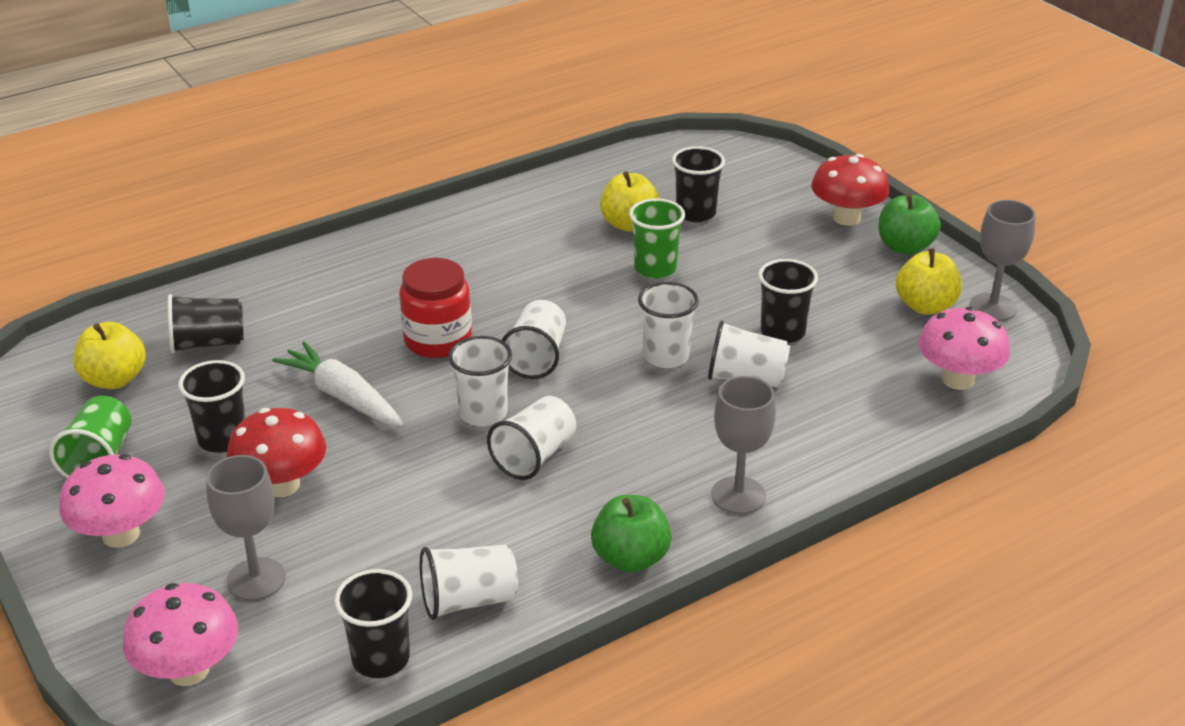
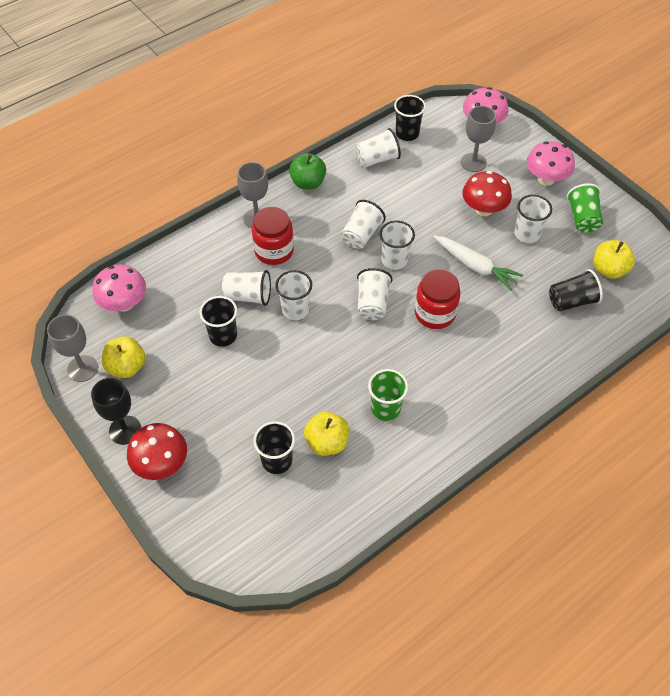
camera: 175 degrees right, 20 degrees up
black cup [178,360,245,453] -> white cup [514,195,552,243]
green cup [629,198,685,279] -> green cup moved to [368,369,408,421]
green apple [879,193,941,255] -> black goblet [91,378,141,445]
none -> red jar [252,207,294,265]

